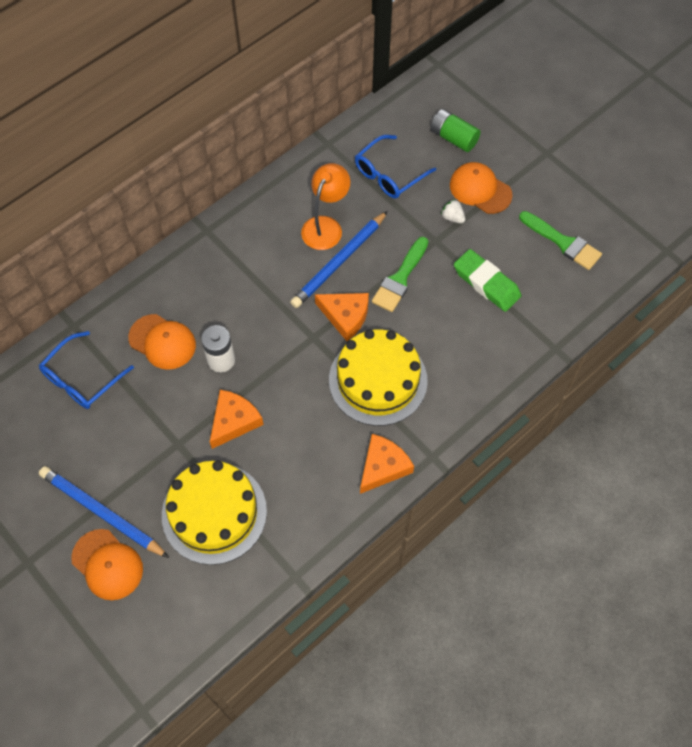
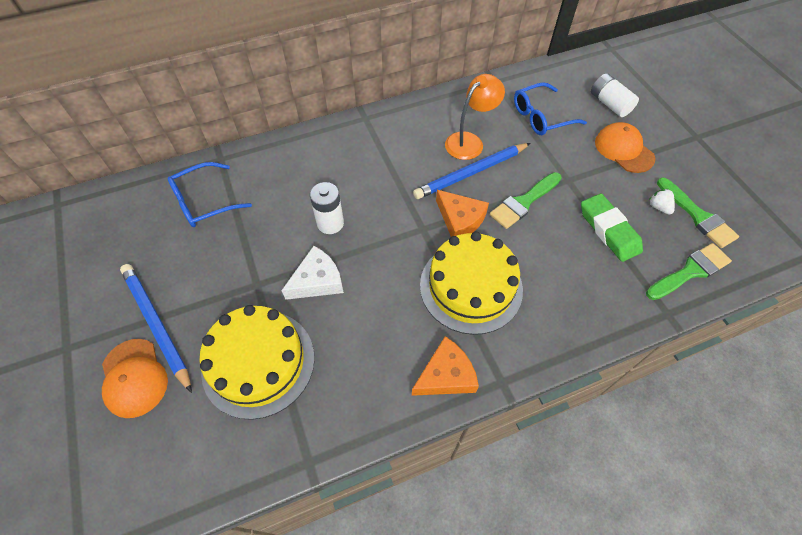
camera: 20 degrees right, 5 degrees down
orange cap [128,314,196,370] -> none
orange cheese [210,390,264,449] -> white cheese [281,246,344,300]
green battery [430,109,481,152] -> white battery [591,73,639,117]
white strawberry [441,199,465,223] -> white strawberry moved to [649,189,675,215]
none -> green brush [646,243,732,300]

